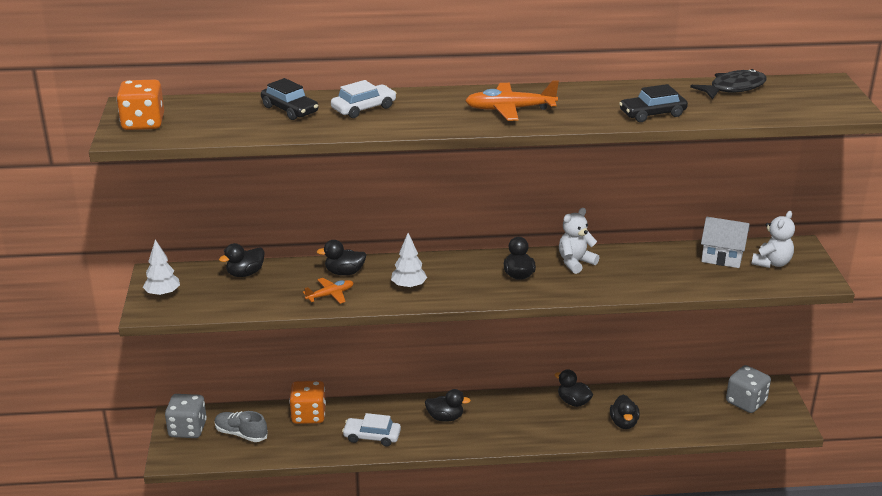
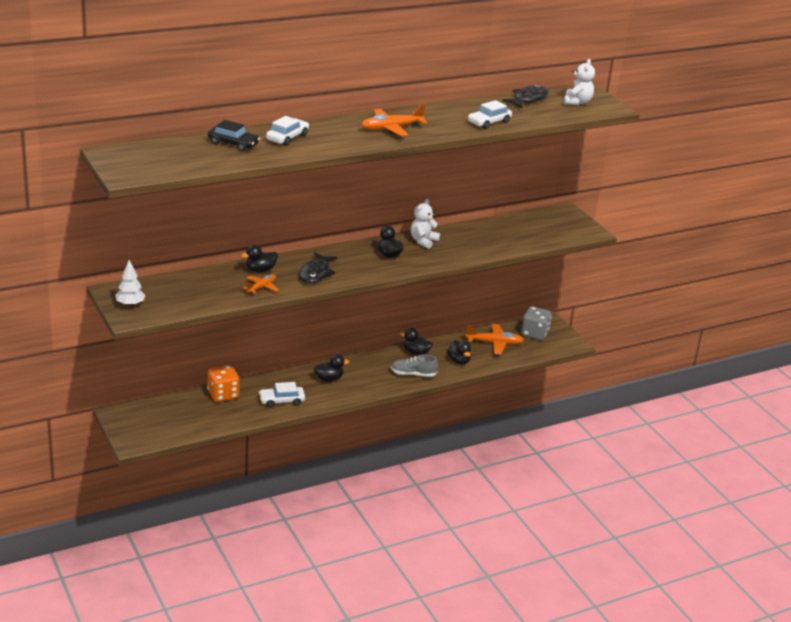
camera: 25 degrees left, 0 degrees up
orange dice [116,79,164,130] -> none
grey dice [165,394,207,438] -> none
grey shoe [215,411,268,442] -> grey shoe moved to [391,355,438,377]
black duck [219,243,265,277] -> none
white tree [391,233,427,289] -> black fish [299,252,337,283]
black car [619,84,688,122] -> white car [468,100,512,129]
white house [701,217,749,268] -> none
white teddy bear [752,211,795,268] -> white teddy bear moved to [564,59,595,106]
none -> orange plane [465,324,524,354]

